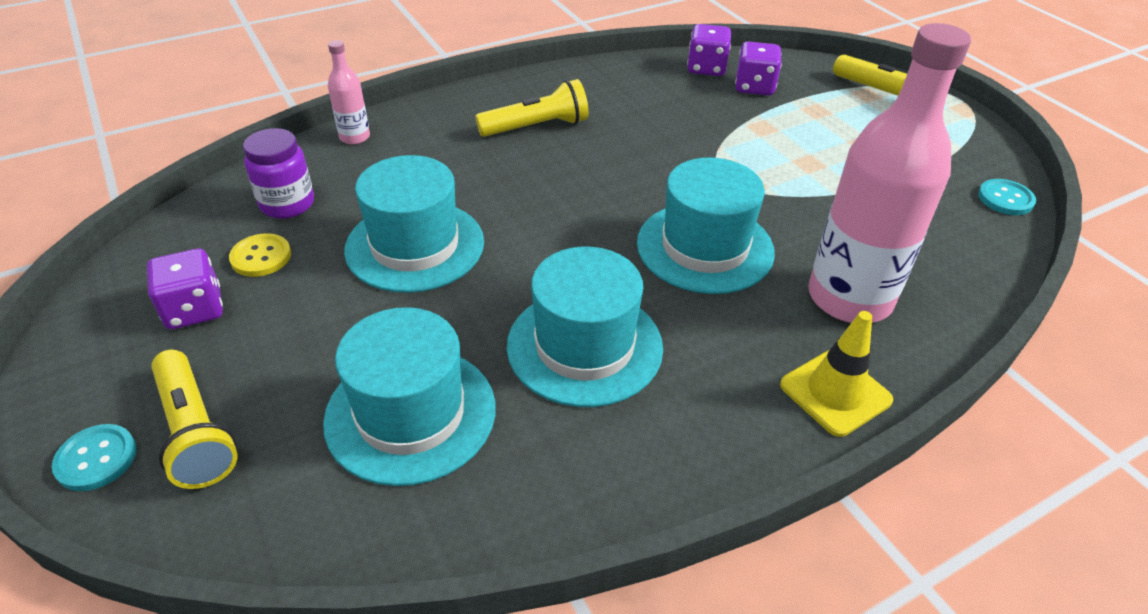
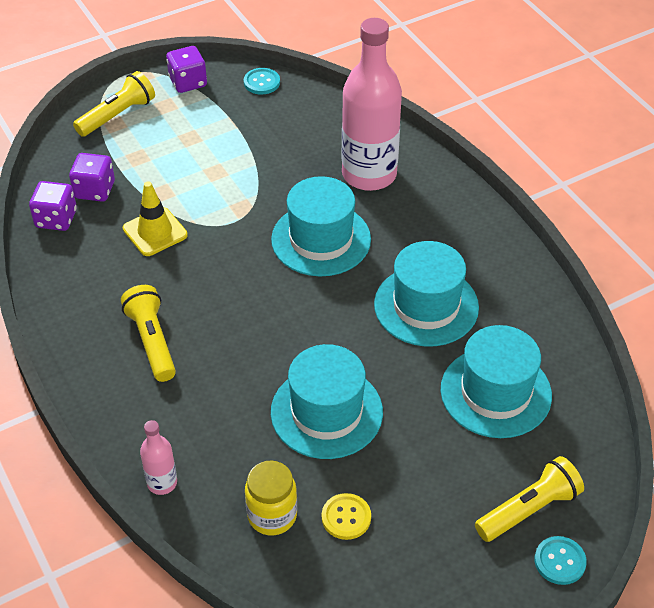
camera: 90 degrees left, 5 degrees up
purple dice [147,249,223,329] -> purple dice moved to [166,46,207,93]
purple jar [243,128,314,219] -> yellow jar [245,461,297,535]
yellow traffic cone [780,311,893,437] -> yellow traffic cone moved to [123,181,188,256]

